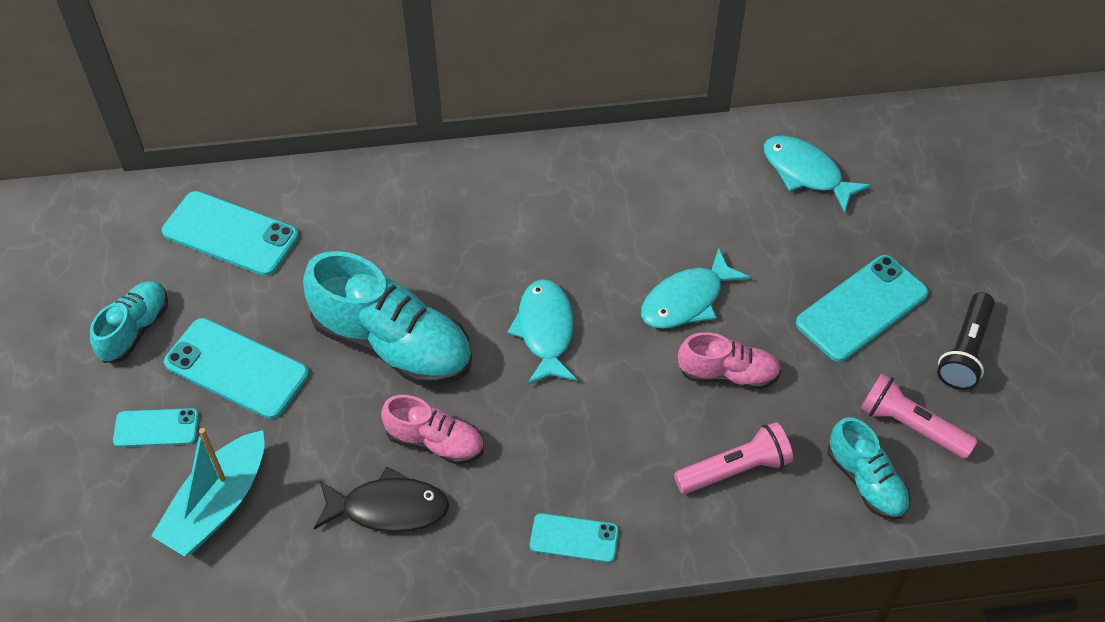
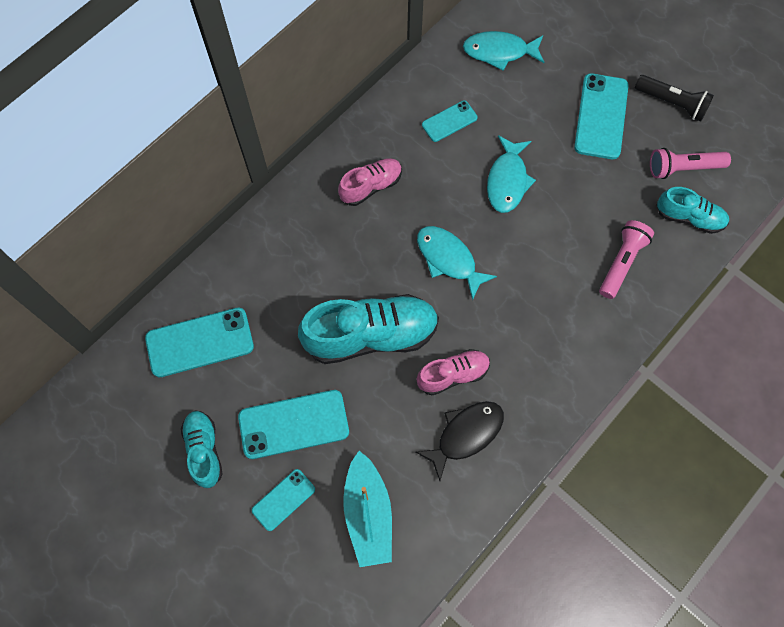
camera: 40 degrees left, 15 degrees up
turquoise phone [530,513,619,563] -> turquoise phone moved to [422,100,478,142]
pink shoe [678,332,781,389] -> pink shoe moved to [338,158,402,206]
black flashlight [937,292,995,390] -> black flashlight turned 45 degrees counterclockwise [635,75,714,122]

